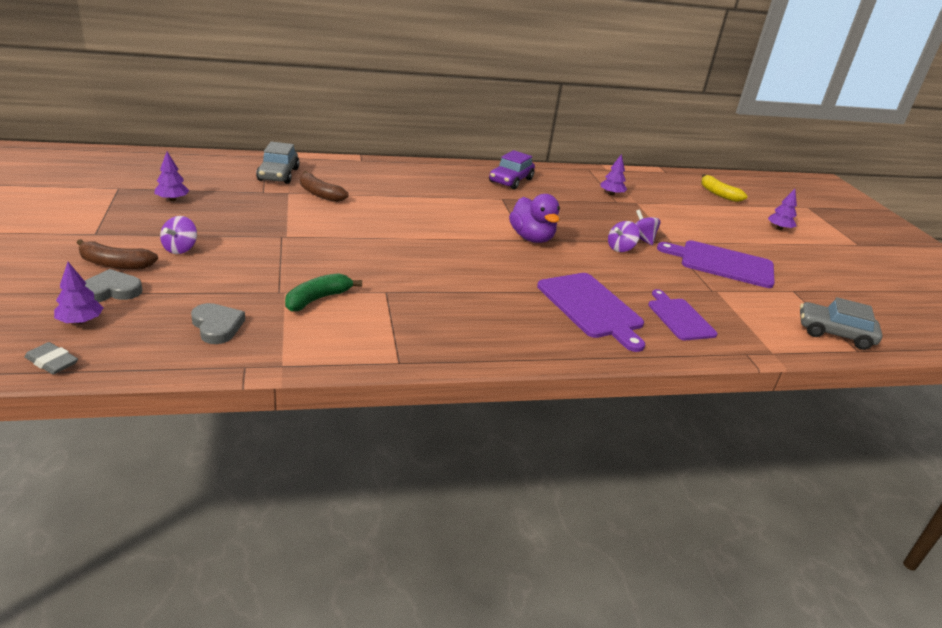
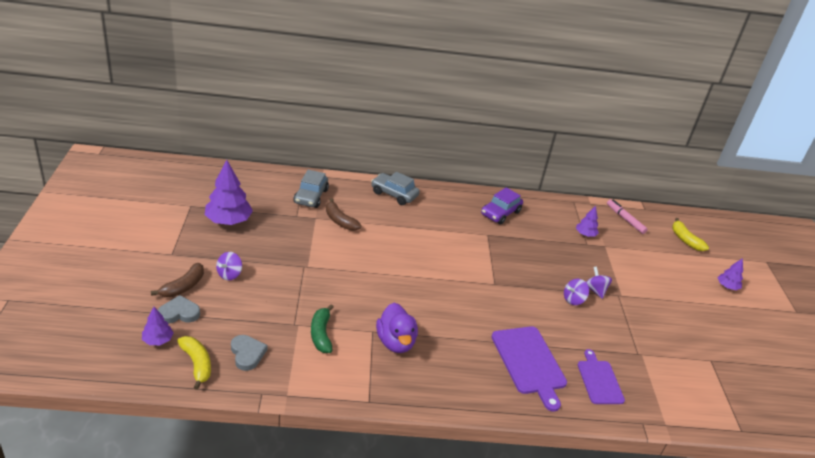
camera: 10 degrees right, 5 degrees up
grey eraser [24,342,78,375] -> none
brown banana [77,239,158,269] -> brown banana turned 75 degrees counterclockwise [151,263,204,297]
purple tree [155,152,190,201] -> purple tree [205,160,253,225], size x1.88
green banana [285,273,362,312] -> green banana turned 60 degrees counterclockwise [311,304,334,353]
purple duck [509,194,560,243] -> purple duck moved to [376,303,418,353]
purple cutting board [657,240,775,288] -> none
grey car [800,297,882,350] -> grey car moved to [371,172,420,205]
none -> yellow banana [177,336,211,390]
none -> pink marker [607,199,648,234]

